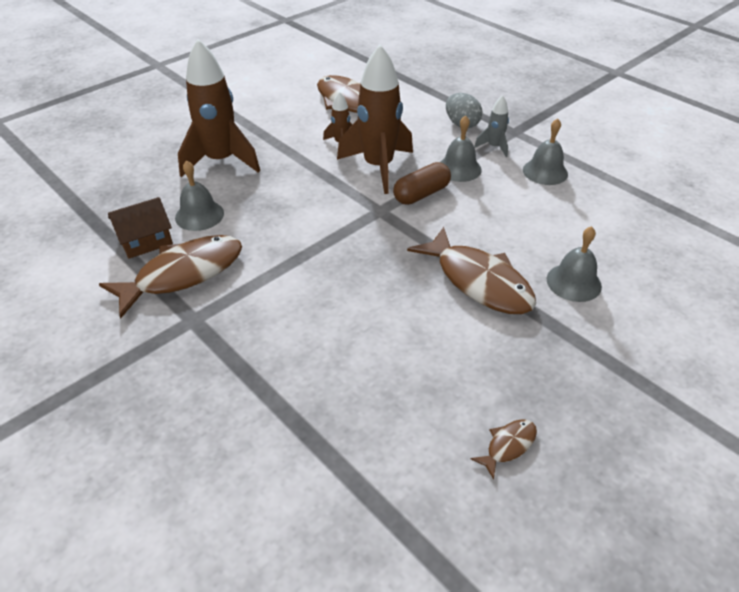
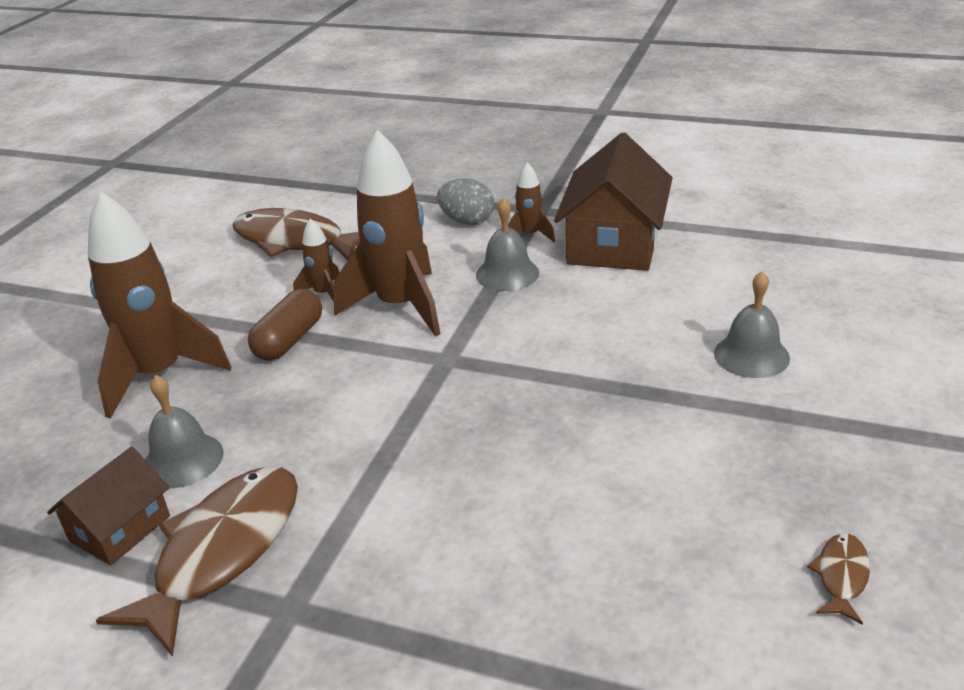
camera: 25 degrees left, 10 degrees down
brown capsule [393,162,451,205] -> brown capsule moved to [248,289,322,361]
brown fish [407,227,536,314] -> none
grey rocket [474,95,509,157] -> brown rocket [508,162,555,242]
grey bell [523,118,568,185] -> brown house [554,132,673,271]

